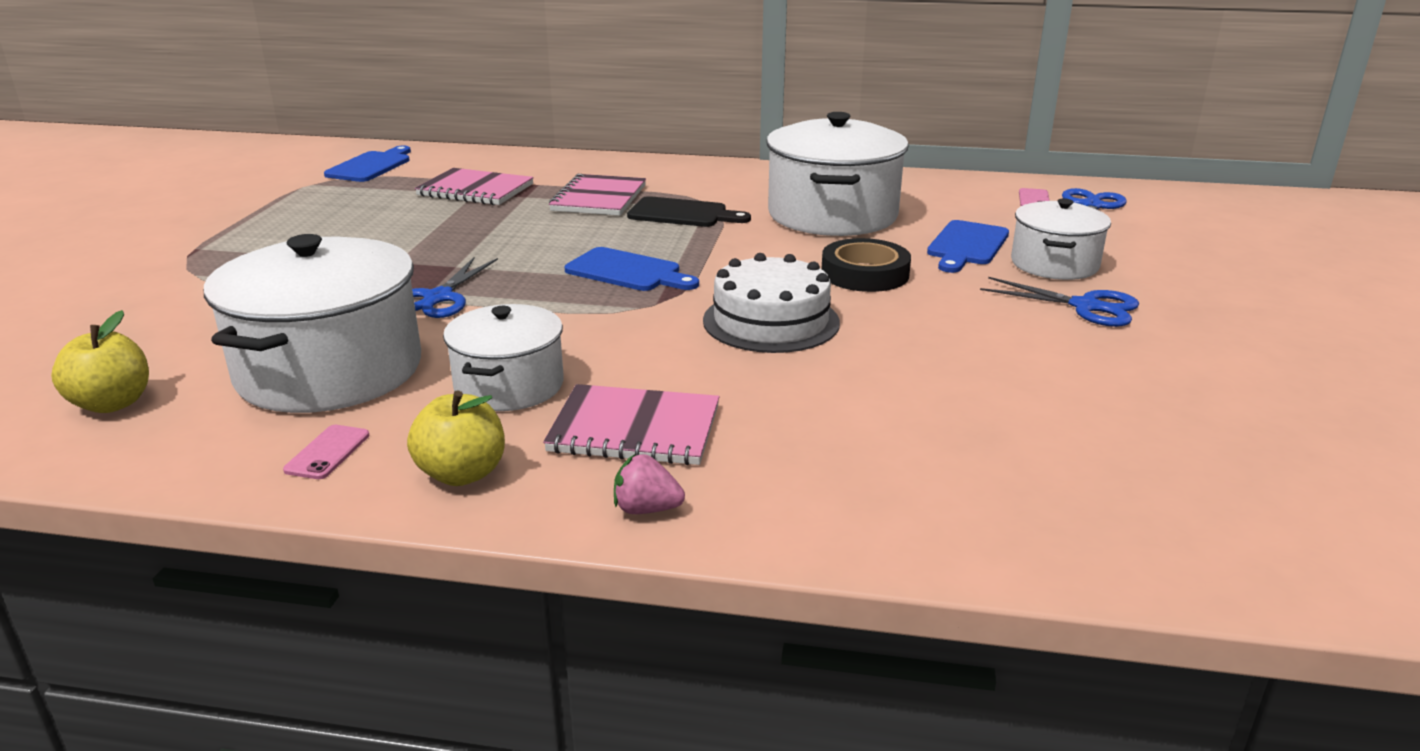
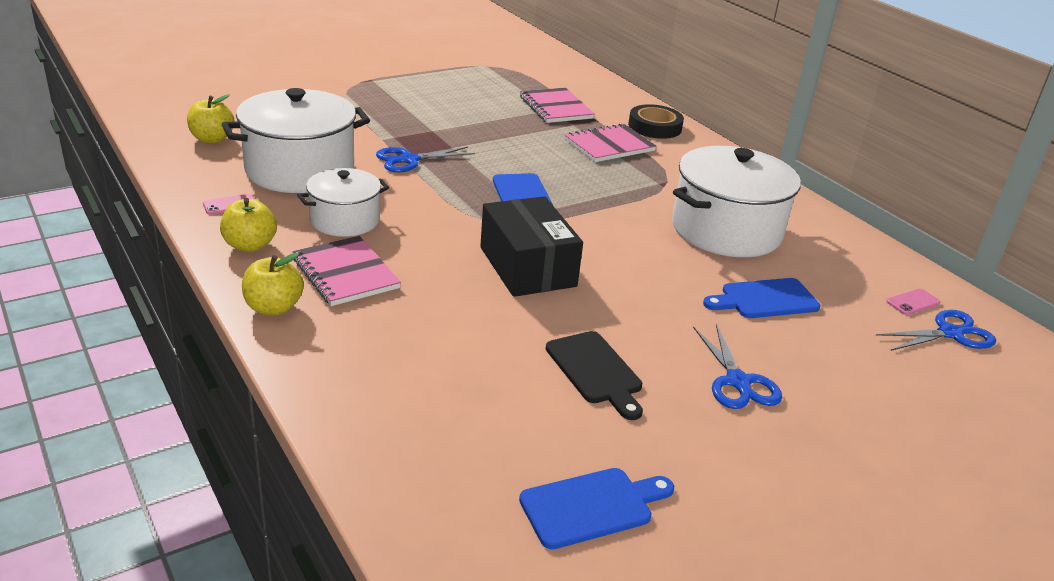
camera: 45 degrees right, 5 degrees up
blue cutting board [324,145,411,182] -> blue cutting board moved to [519,468,674,549]
pink strawberry [614,454,685,514] -> yellow apple [242,253,304,316]
black cutting board [627,196,751,227] -> black cutting board moved to [546,331,643,420]
white cake [703,253,840,353] -> black box [480,196,583,297]
black tape [822,238,911,292] -> black tape moved to [628,104,684,139]
white pot [1011,198,1111,280] -> none

